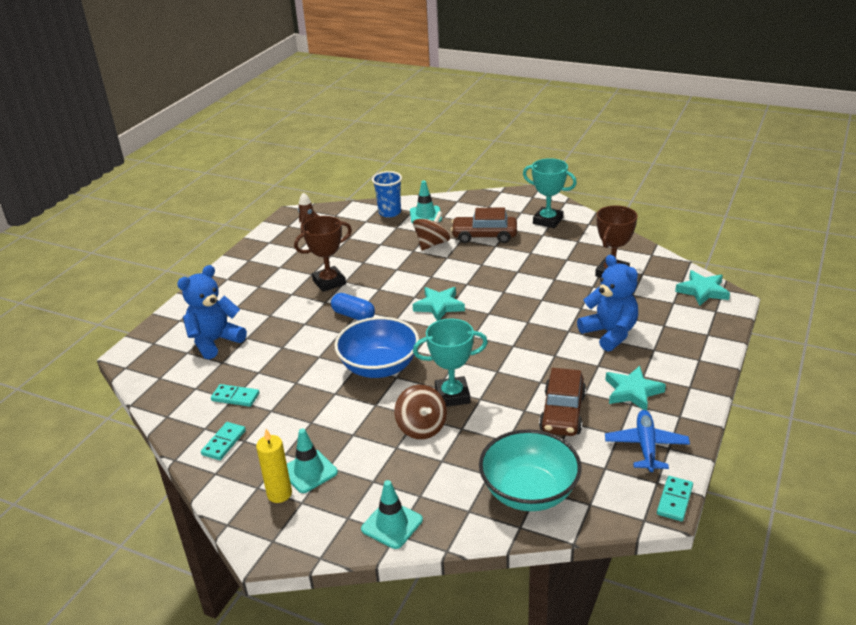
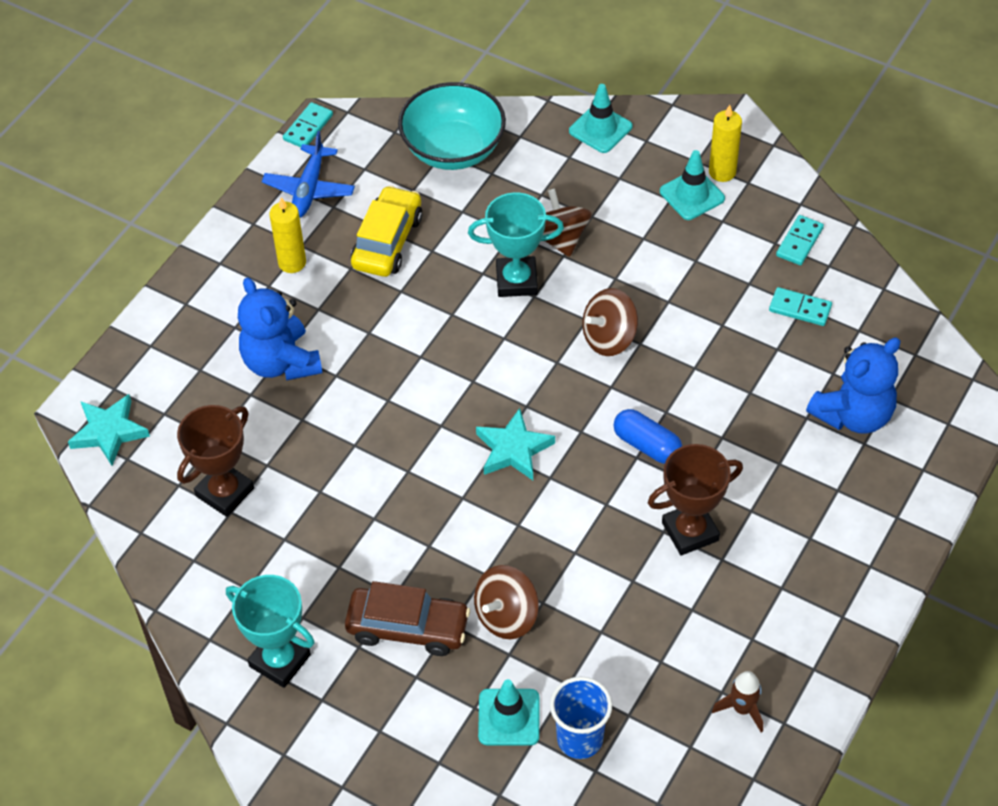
camera: 175 degrees left, 20 degrees up
blue bowl [334,317,419,378] -> brown spinning top [582,288,638,356]
brown car [539,368,586,436] -> yellow car [351,185,422,277]
turquoise star [605,366,666,410] -> yellow candle [269,197,306,273]

